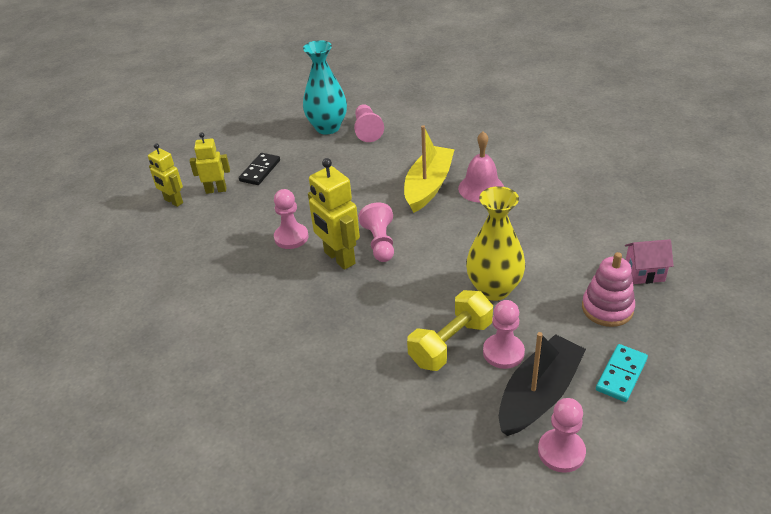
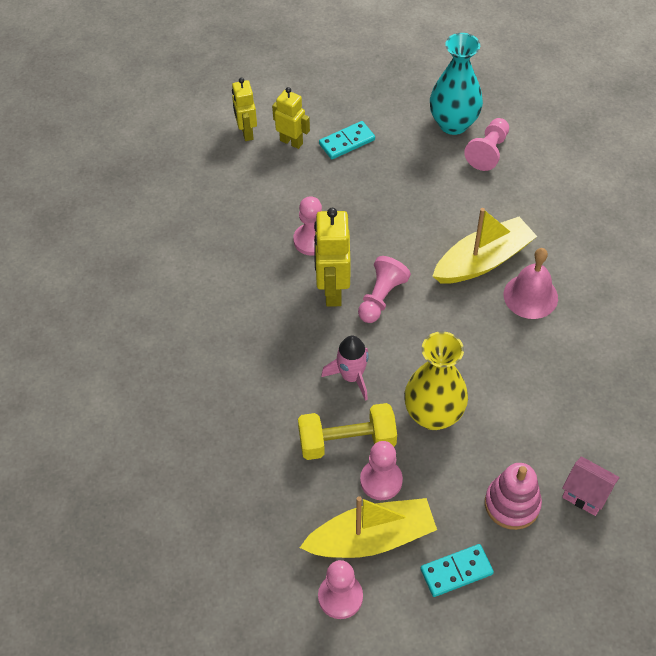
camera: 35 degrees right, 15 degrees up
black domino [239,153,280,185] -> turquoise domino [319,121,375,159]
black boat [499,332,586,436] -> yellow boat [300,496,437,558]
none -> pink rocket [321,336,368,401]

